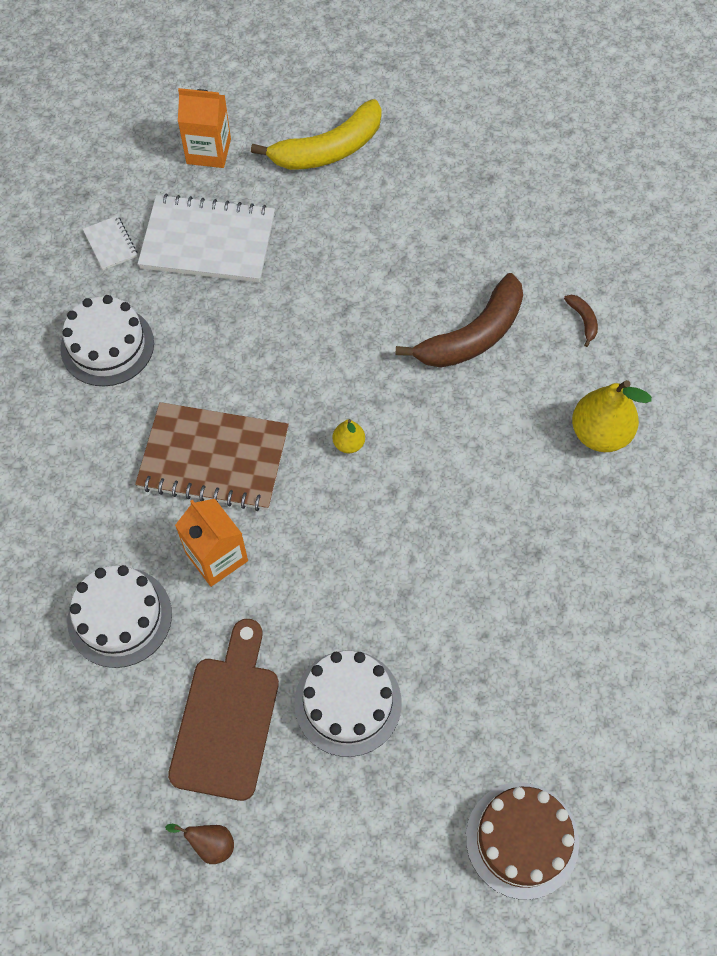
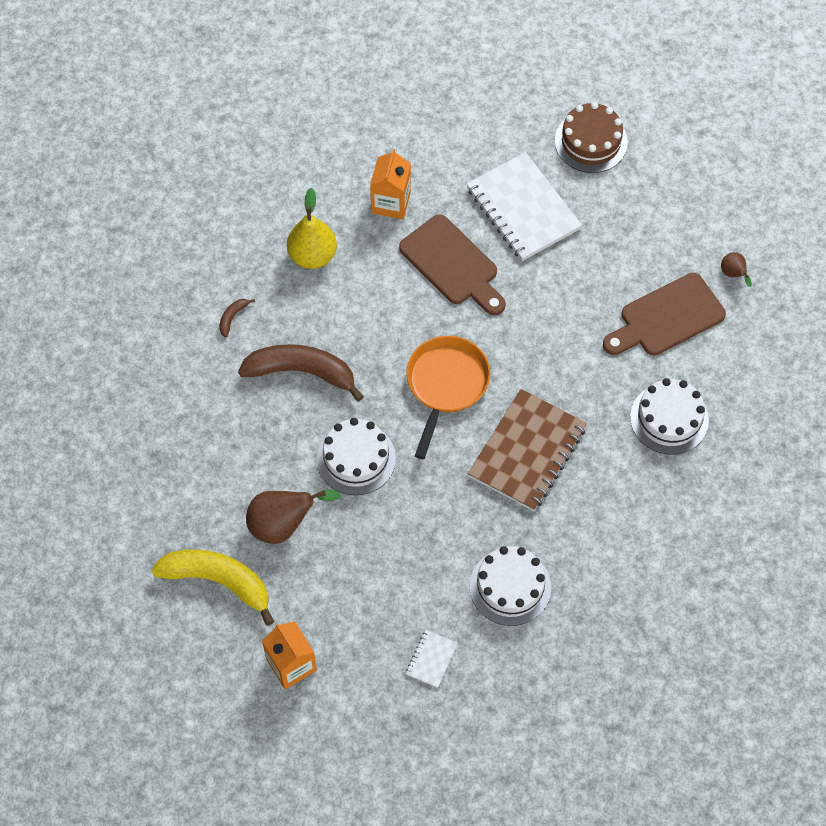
camera: 130 degrees left, 0 degrees up
brown notebook [135,402,289,511] -> brown notebook turned 60 degrees clockwise [468,389,587,511]
white notebook [138,194,275,282] -> white notebook moved to [467,152,582,261]
orange carton [175,499,248,587] -> orange carton moved to [370,149,411,219]
white cake [294,651,402,757] -> white cake moved to [317,418,396,495]
yellow pear [333,419,365,453] -> orange pan [406,336,490,459]
none -> brown pear [246,489,341,544]
none -> brown cutting board [399,214,506,315]

